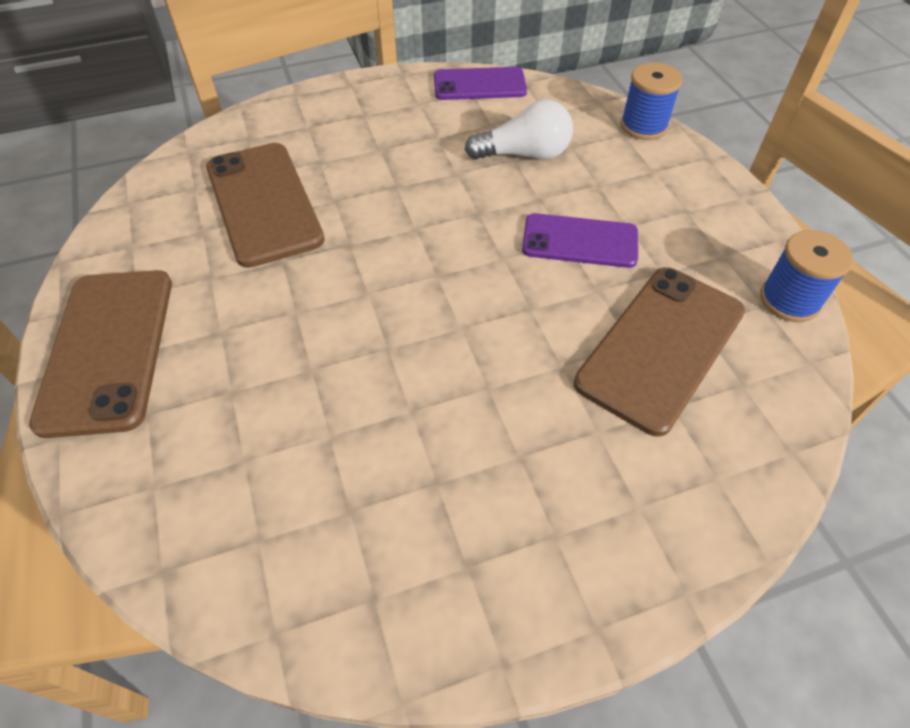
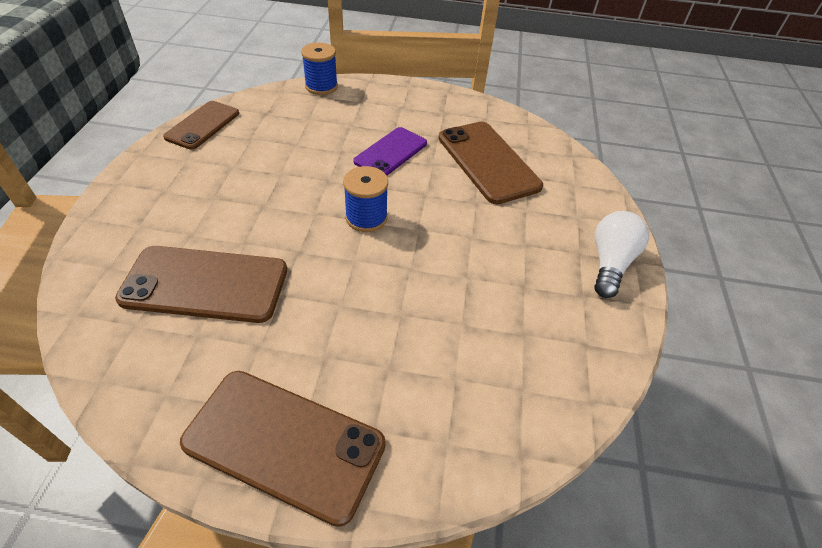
camera: 65 degrees left, 5 degrees down
purple phone [434,67,527,100] -> brown phone [163,101,239,150]
white light bulb [465,100,573,160] -> white light bulb moved to [594,211,649,298]
blue spool [760,230,853,322] -> blue spool moved to [343,166,388,232]

